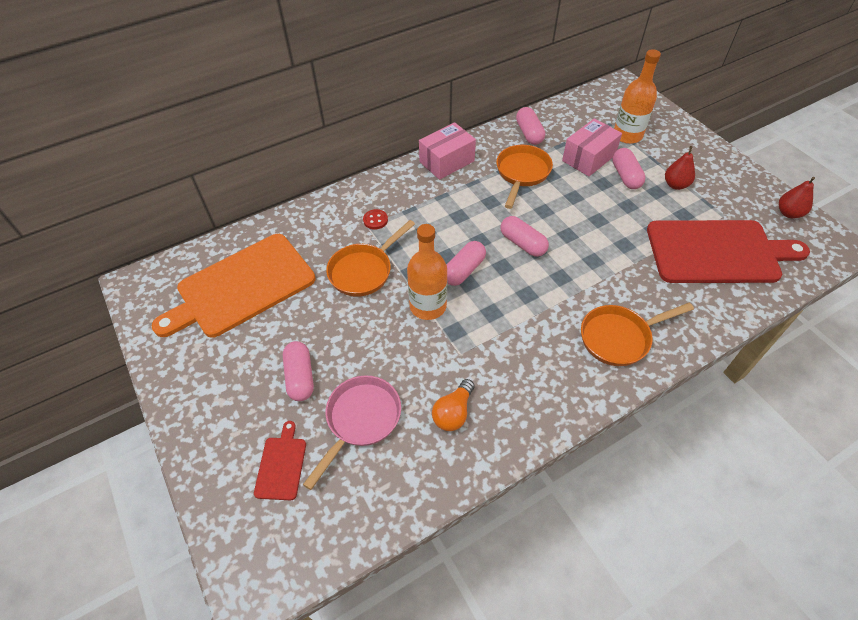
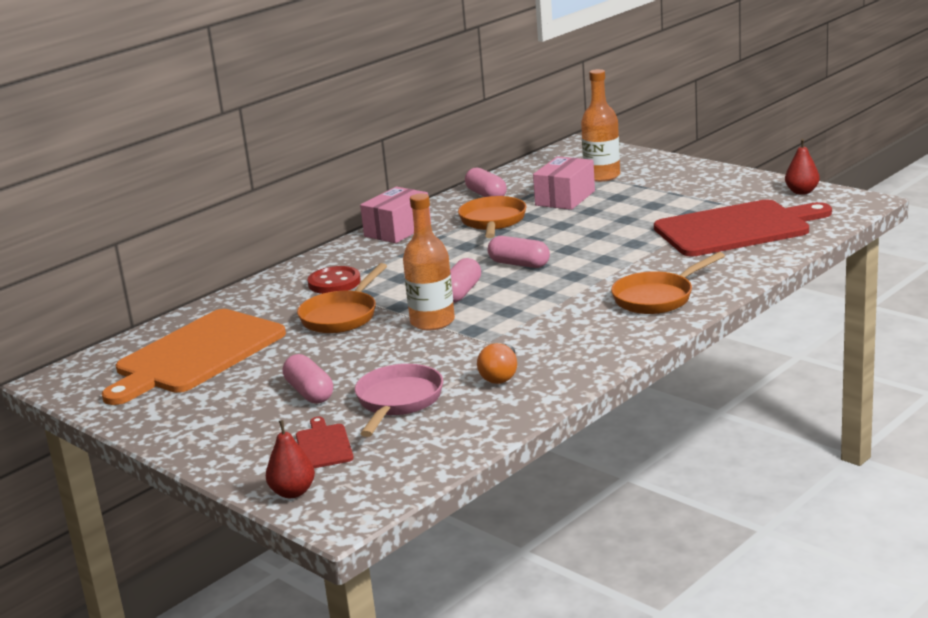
camera: 15 degrees left, 30 degrees down
red button [363,209,388,229] -> red button [308,266,361,294], size x1.70
pink capsule [612,148,646,189] -> none
red pear [665,146,695,190] -> red pear moved to [266,420,315,498]

